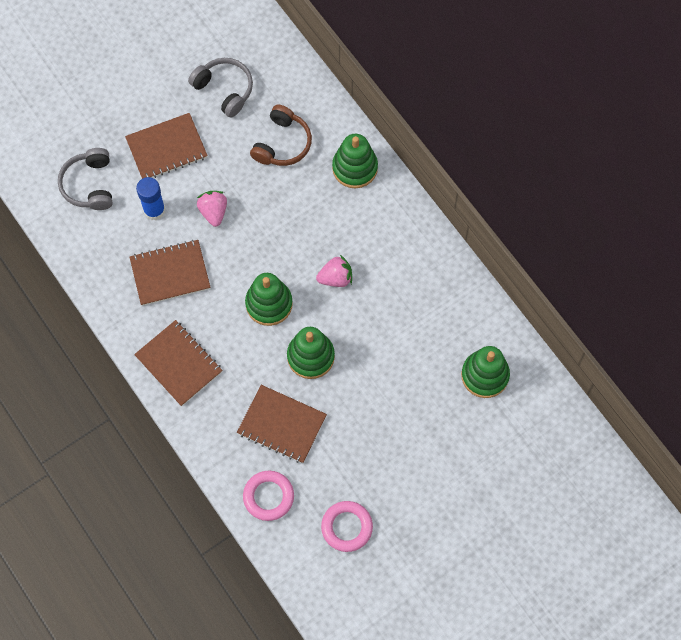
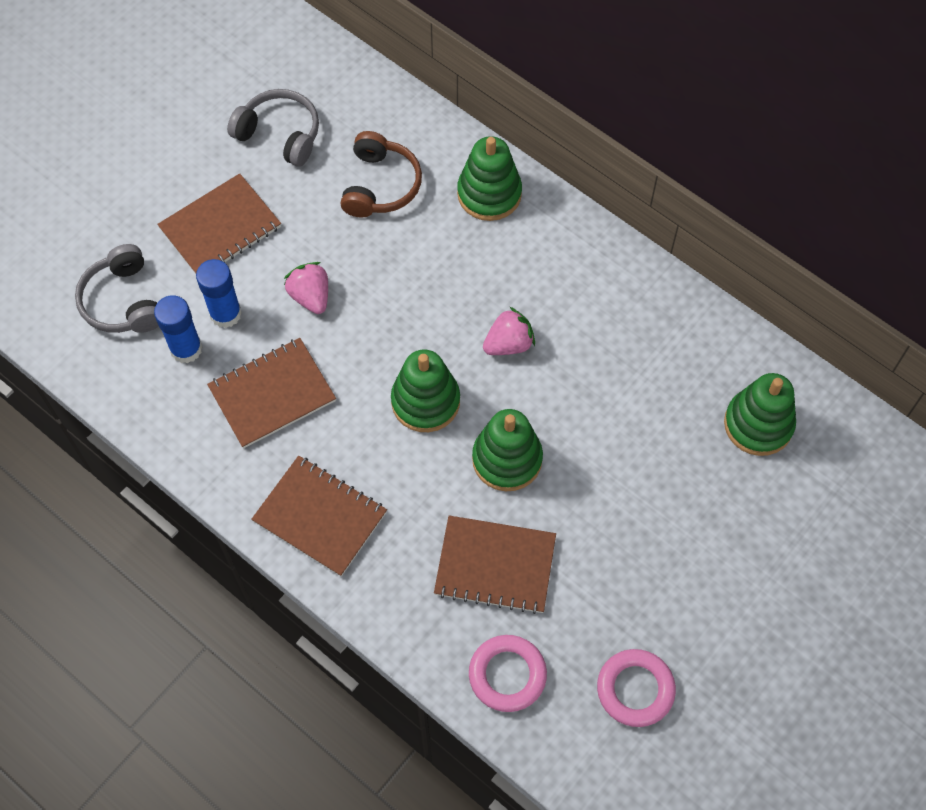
camera: 15 degrees left, 5 degrees down
none -> blue glue stick [154,295,202,363]

